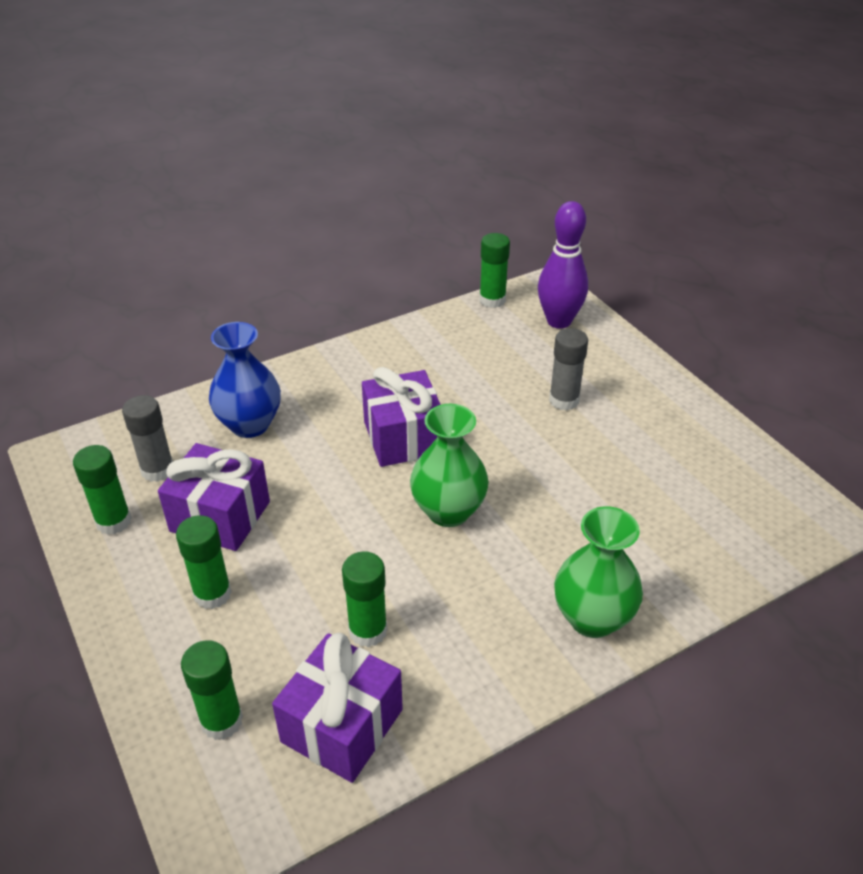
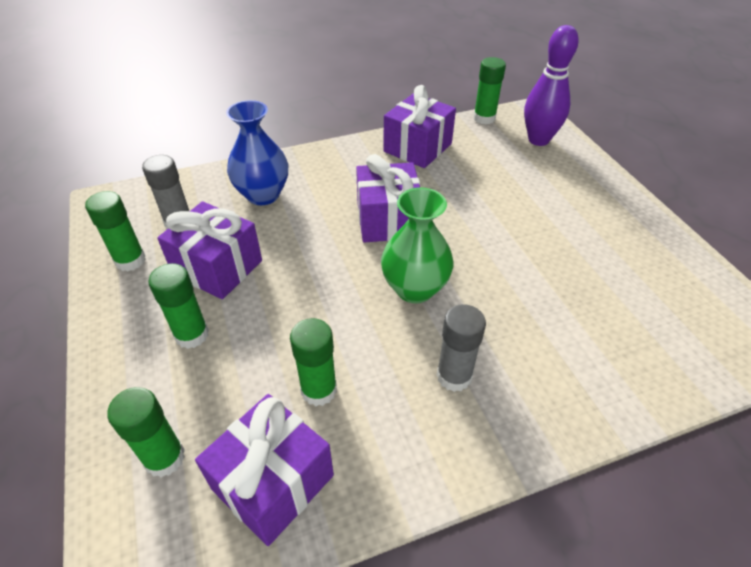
camera: 10 degrees right, 5 degrees up
grey glue stick [549,328,588,411] -> grey glue stick moved to [437,304,486,392]
green vase [554,506,643,638] -> none
none -> purple gift [383,85,456,168]

